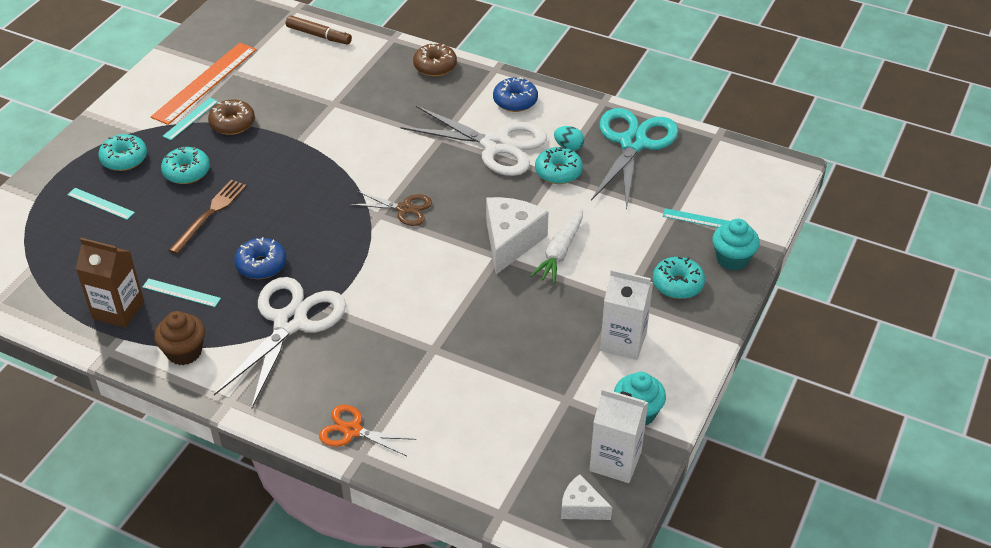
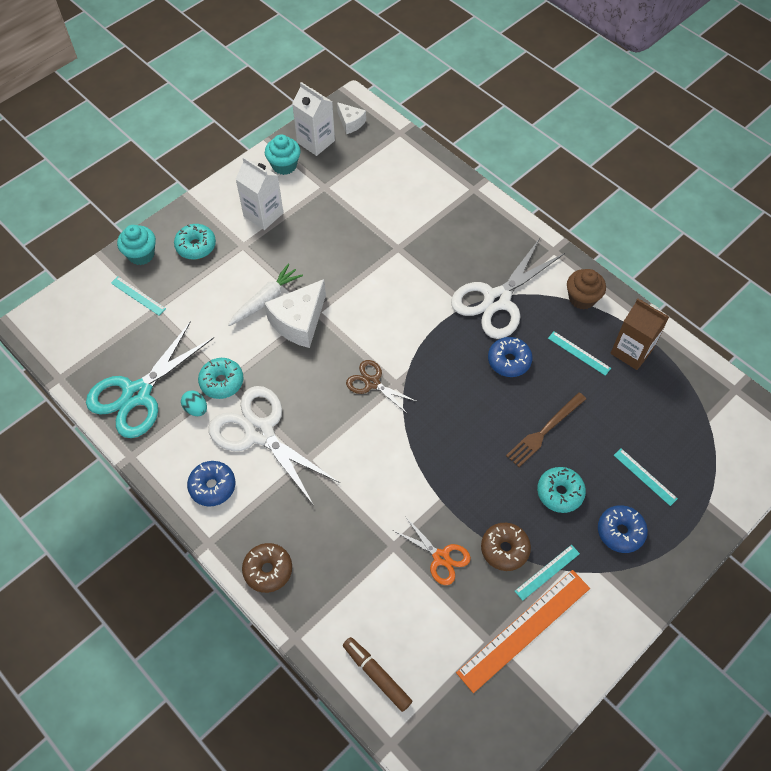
camera: 160 degrees left, 15 degrees up
turquoise donut [98,134,147,171] -> blue donut [598,505,648,553]
orange scissors [319,405,416,456] -> orange scissors moved to [394,516,471,585]

